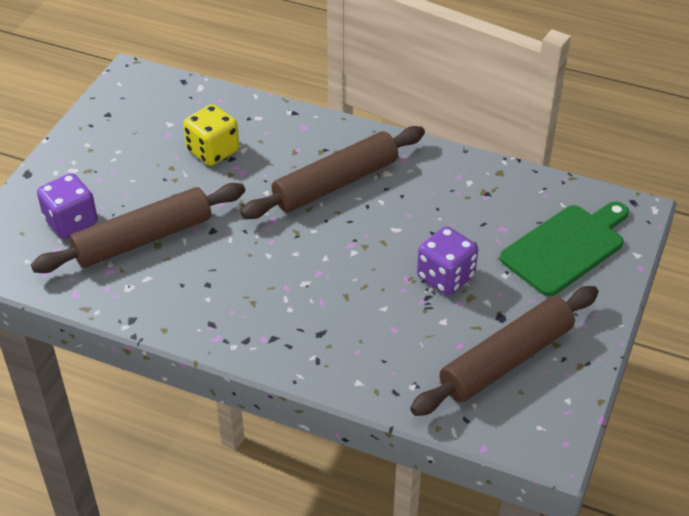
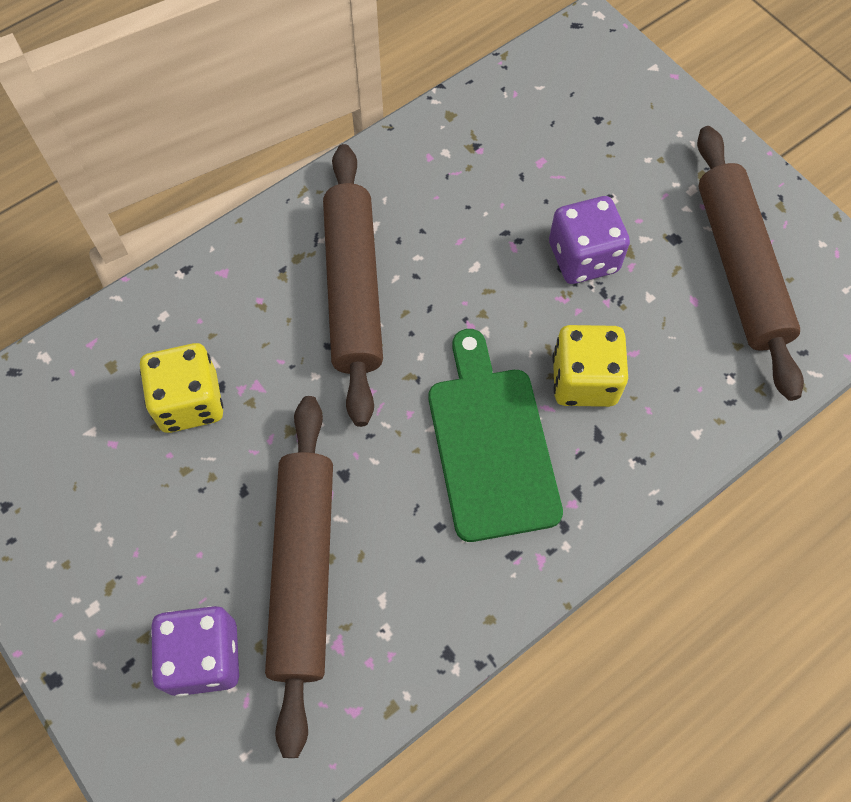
camera: 60 degrees left, 20 degrees up
green cutting board [500,202,629,296] -> green cutting board moved to [429,329,563,542]
none -> yellow dice [552,325,628,407]

